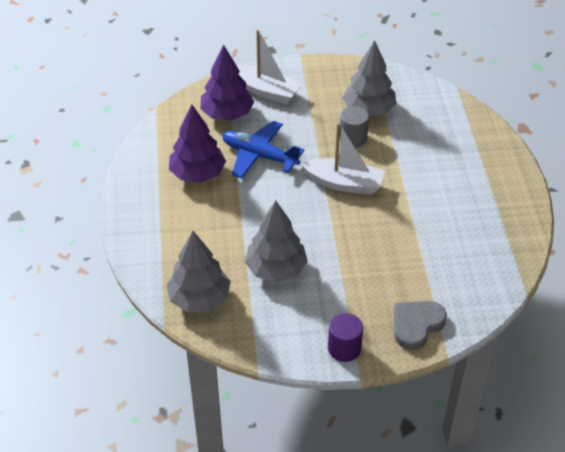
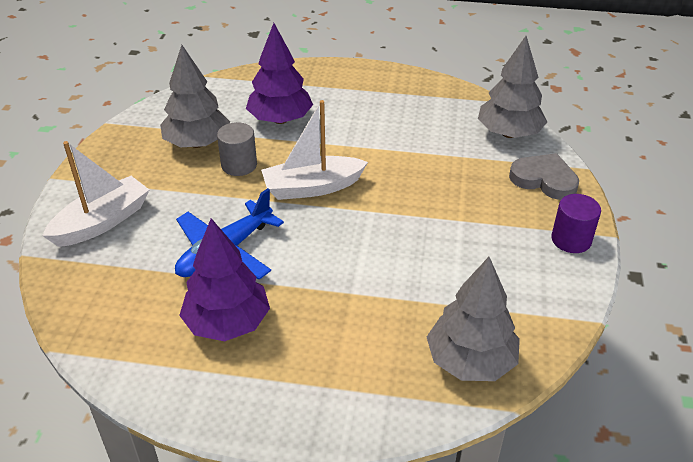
camera: 75 degrees left, 5 degrees down
purple tree [200,44,254,121] -> purple tree moved to [246,23,313,124]
grey tree [245,201,308,282] -> grey tree moved to [478,36,547,138]
white boat [301,122,385,194] -> white boat turned 135 degrees counterclockwise [261,100,368,200]
grey heart [394,301,447,350] -> grey heart turned 150 degrees clockwise [509,153,579,200]

